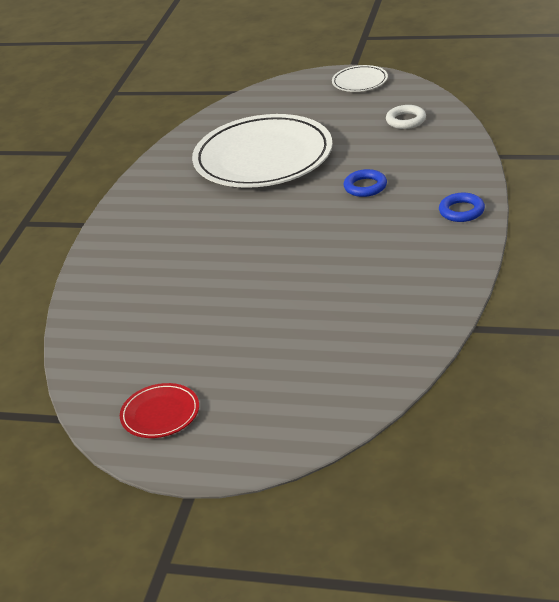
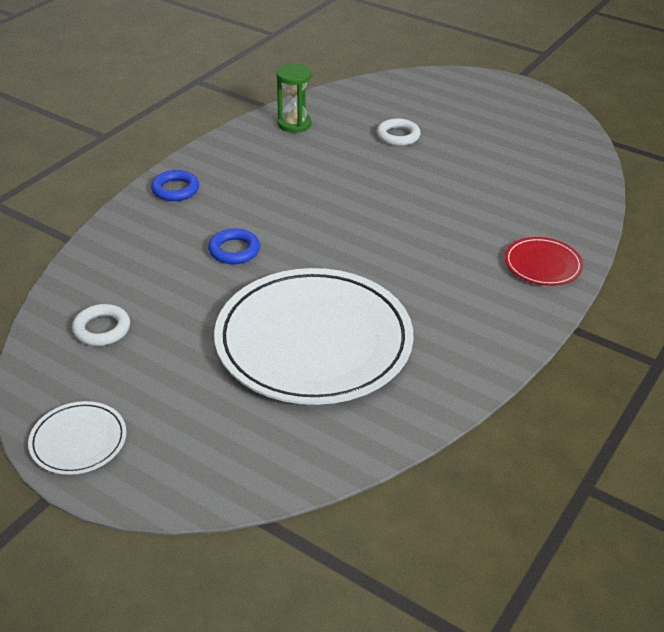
camera: 165 degrees left, 5 degrees up
red plate [120,383,199,438] -> red plate moved to [505,237,583,286]
none -> green hourglass [276,64,312,133]
none -> white ring [377,118,421,146]

